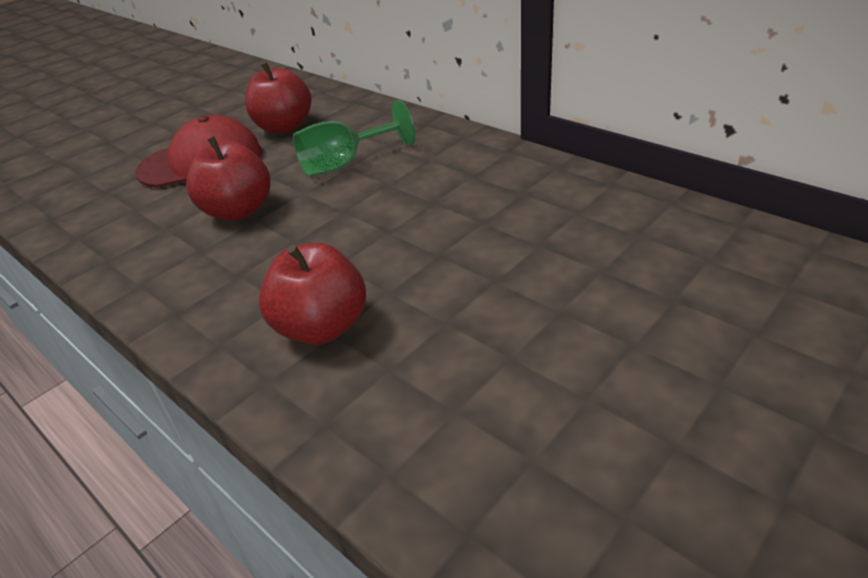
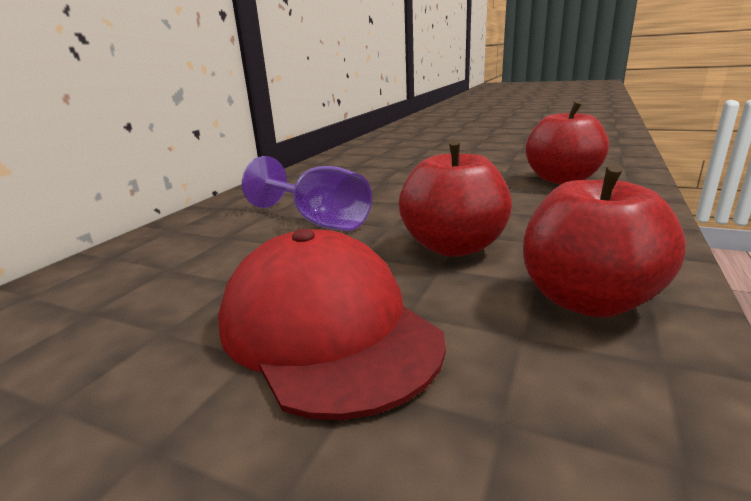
camera: 110 degrees left, 15 degrees down
red apple [245,62,311,134] -> red apple moved to [523,163,686,318]
green goblet [293,100,415,176] -> purple goblet [242,156,372,231]

